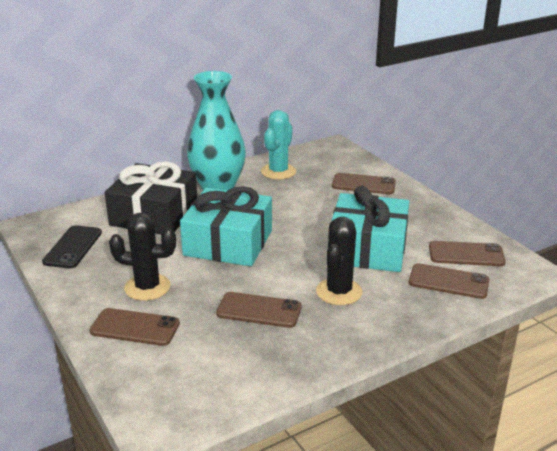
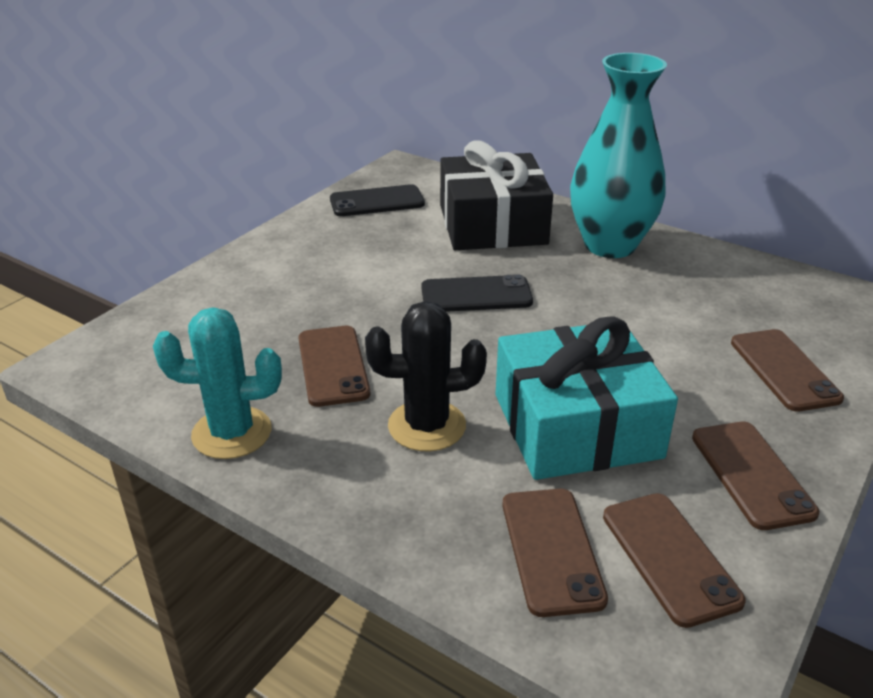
camera: 65 degrees right, 5 degrees up
brown phone [90,308,180,346] -> brown phone moved to [692,421,819,530]
black cactus [109,213,176,301] -> none
turquoise gift [180,186,272,266] -> black phone [421,274,533,312]
turquoise cactus [261,110,296,180] -> turquoise cactus moved to [153,307,282,459]

